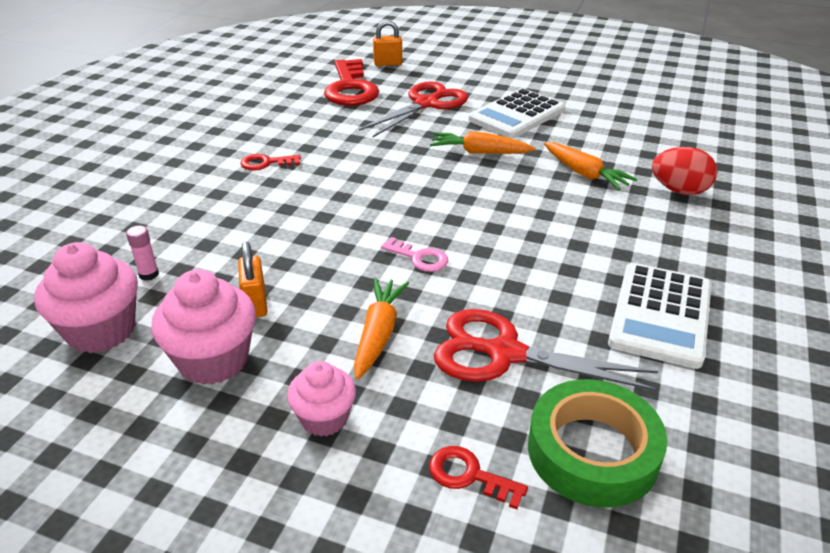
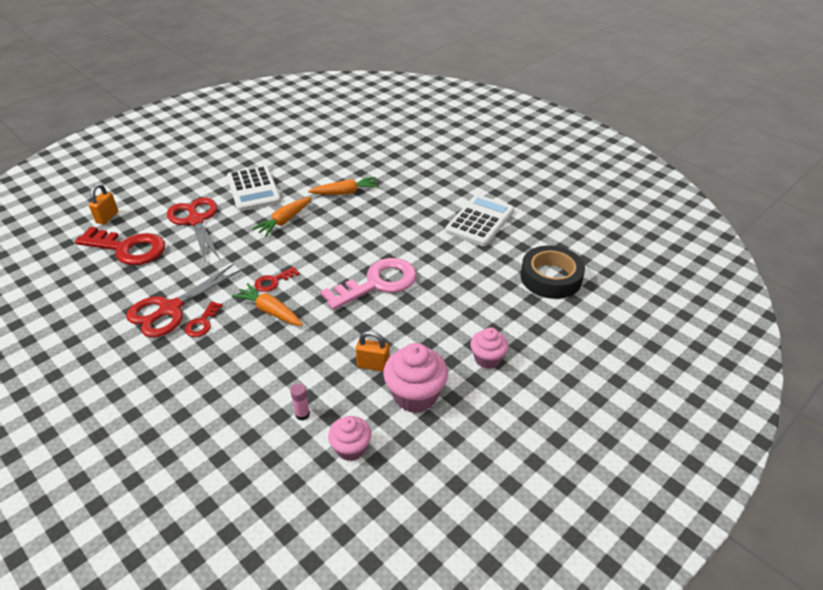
camera: 65 degrees left, 5 degrees up
pink cupcake [34,242,138,353] -> pink cupcake [328,416,371,461], size x0.63
orange carrot [354,278,409,379] -> orange carrot moved to [232,283,303,326]
pink key [381,237,448,272] -> pink key [321,258,417,310], size x2.13
red key [429,446,528,509] -> red key moved to [254,267,300,292]
red scissors [434,309,658,391] -> red scissors moved to [126,263,243,338]
green tape [528,379,667,508] -> black tape [521,245,585,299]
white calculator [608,263,711,369] -> white calculator turned 105 degrees counterclockwise [445,195,514,246]
red egg [652,147,718,195] -> none

